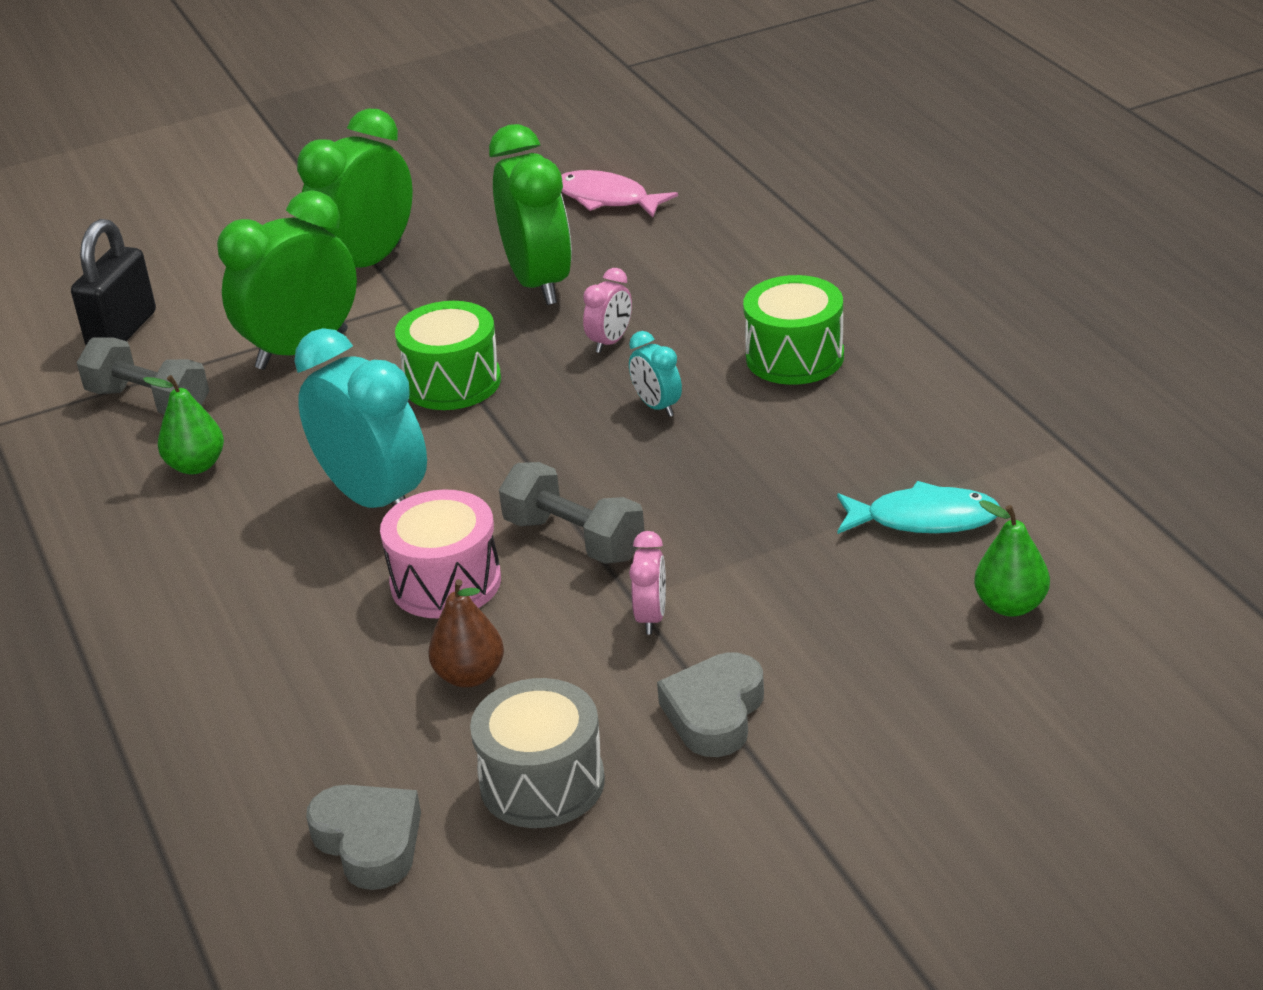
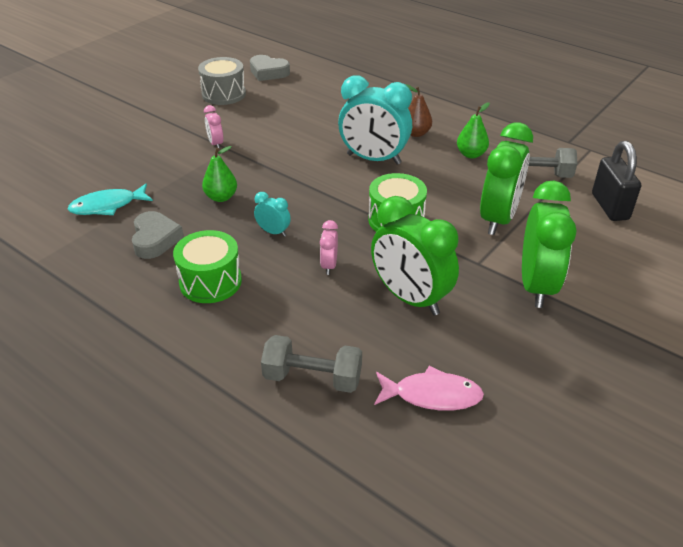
camera: 150 degrees right, 5 degrees up
pink drum [380,490,501,618] -> none
brown pear [428,579,504,688] -> brown pear moved to [405,84,432,137]
grey dumbbell [499,462,645,564] -> grey dumbbell moved to [261,335,362,393]
grey heart [657,652,764,757] -> grey heart moved to [132,211,184,259]
green pear [974,500,1050,617] -> green pear moved to [202,146,237,202]

